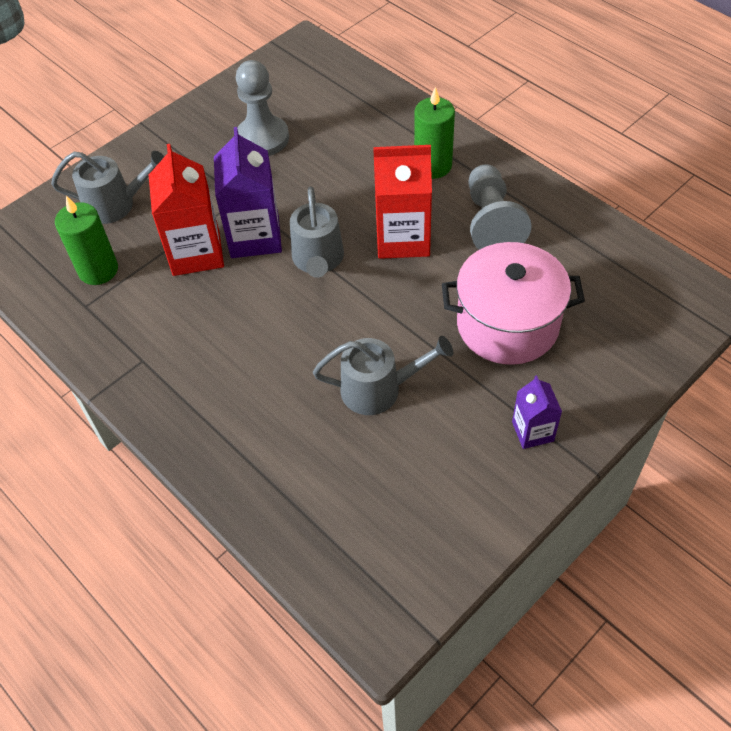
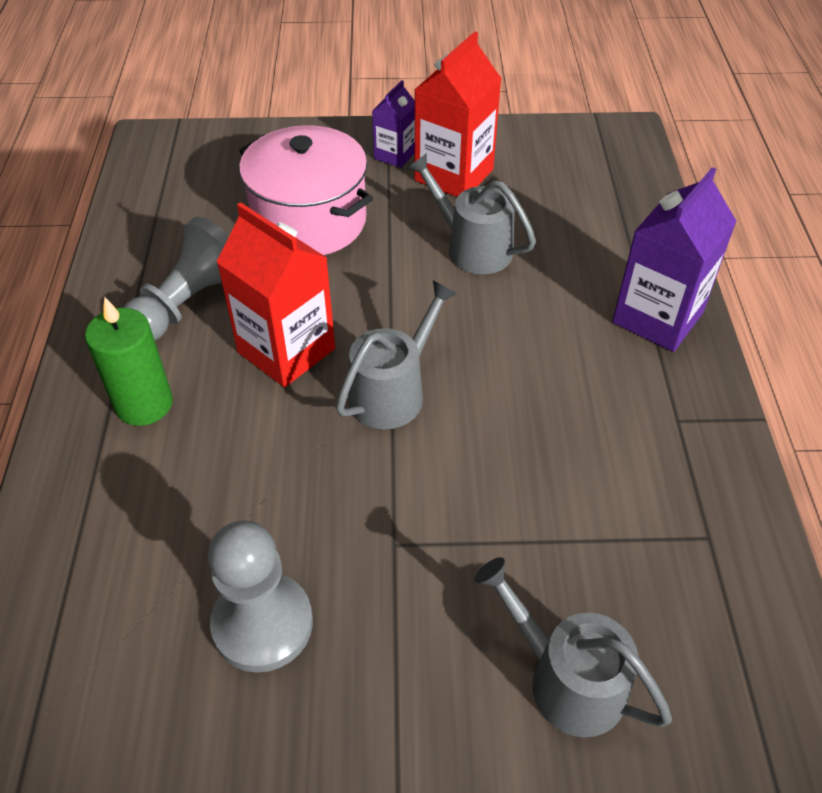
camera: 140 degrees left, 5 degrees down
green candle [55,196,118,285] -> none
red carton [149,144,224,276] -> red carton moved to [415,31,502,197]
purple carton [214,127,282,258] -> purple carton moved to [612,167,737,352]

